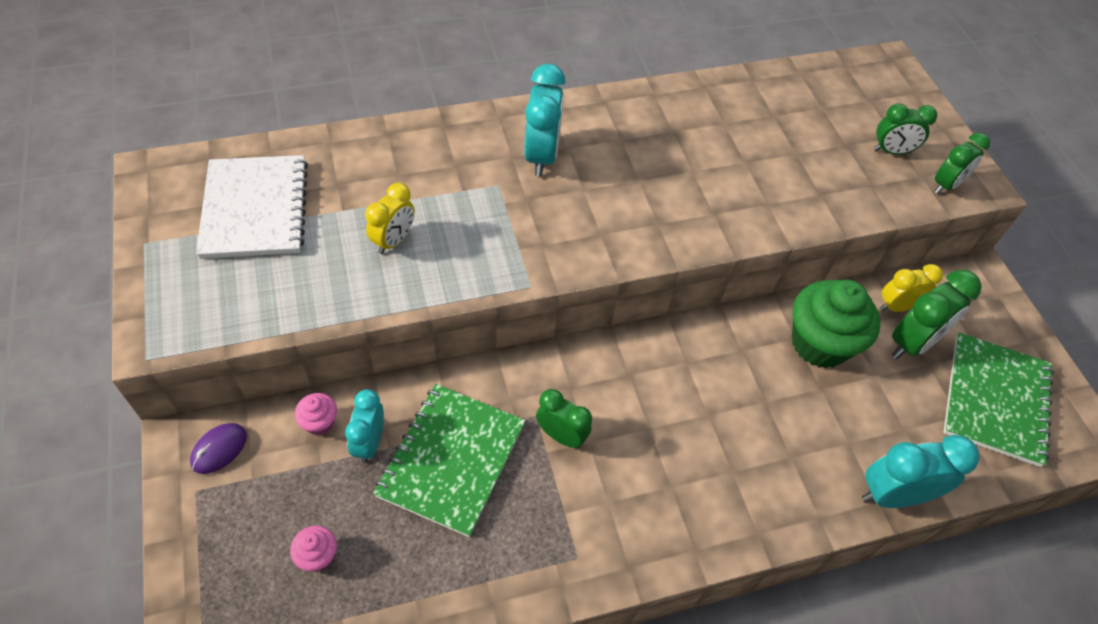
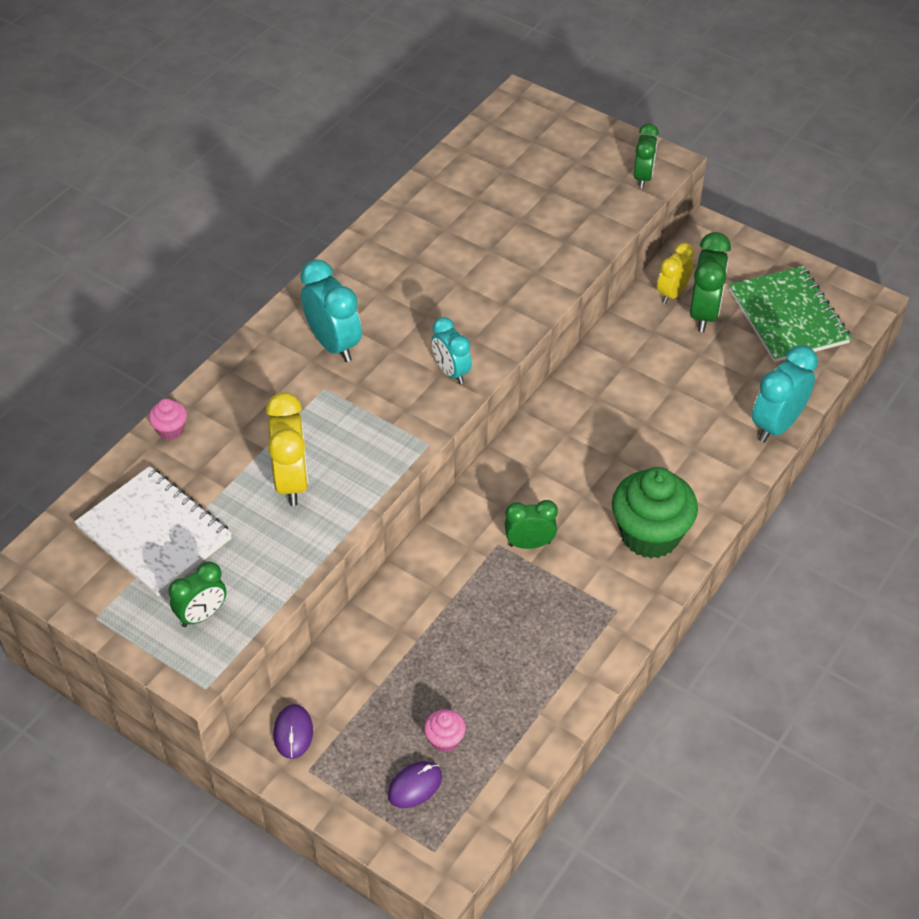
camera: 35 degrees left, 5 degrees down
pink cupcake [295,393,337,435] -> pink cupcake moved to [149,399,187,440]
turquoise clock [345,389,384,463] -> turquoise clock moved to [432,317,472,384]
yellow clock [365,183,415,254] -> yellow clock [266,392,309,506], size x1.53
green notebook [373,384,525,537] -> none
green cupcake [792,280,880,368] -> green cupcake moved to [612,467,698,558]
green clock [873,103,937,154] -> green clock moved to [169,562,226,627]
none -> purple mouse [388,761,442,808]

